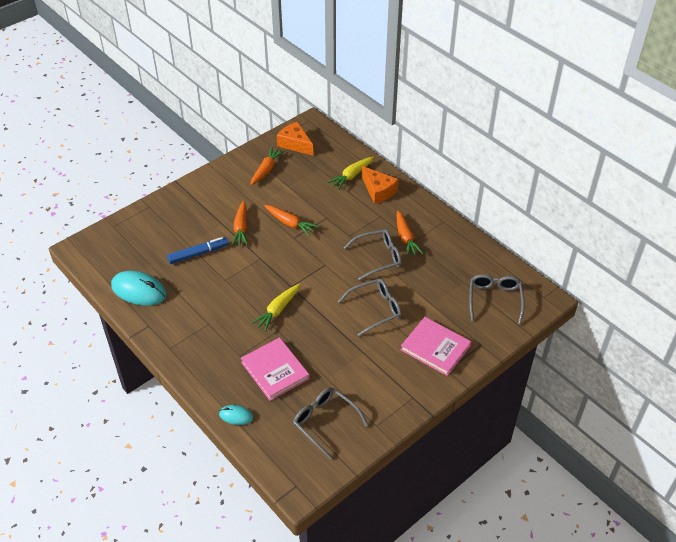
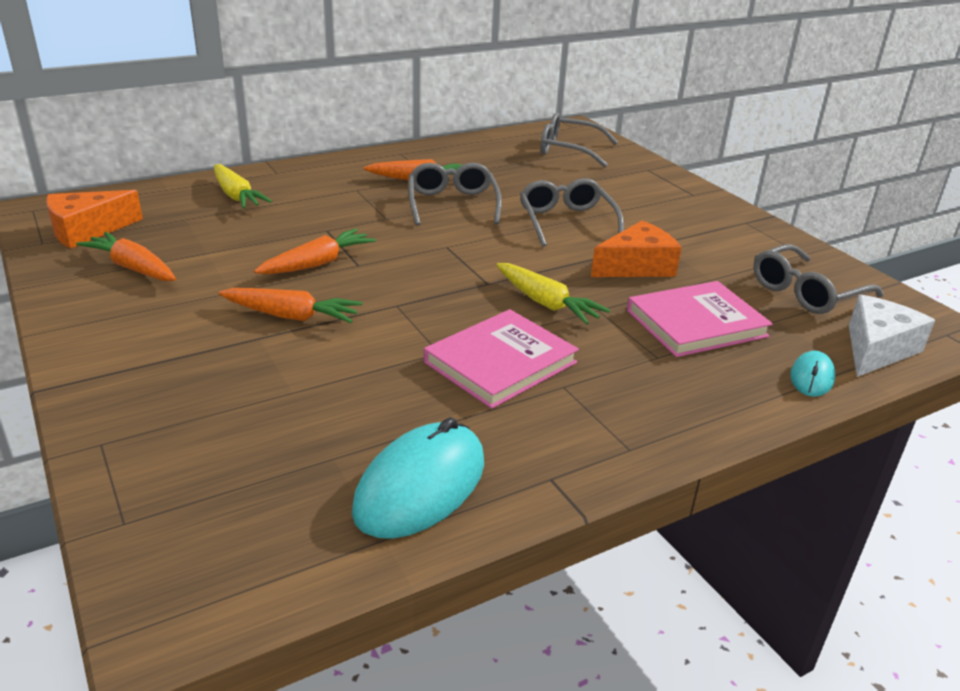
camera: 80 degrees left, 15 degrees down
blue marker [167,237,228,264] -> none
orange cheese [362,166,399,204] -> orange cheese moved to [591,220,682,277]
pink book [401,317,471,376] -> pink book moved to [424,309,579,409]
none -> white cheese [849,295,935,377]

